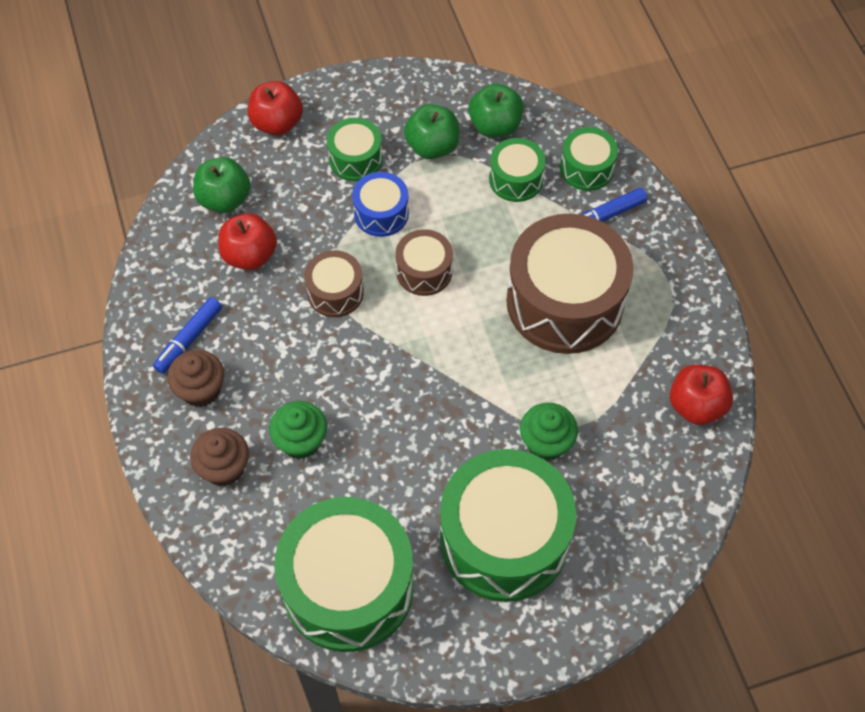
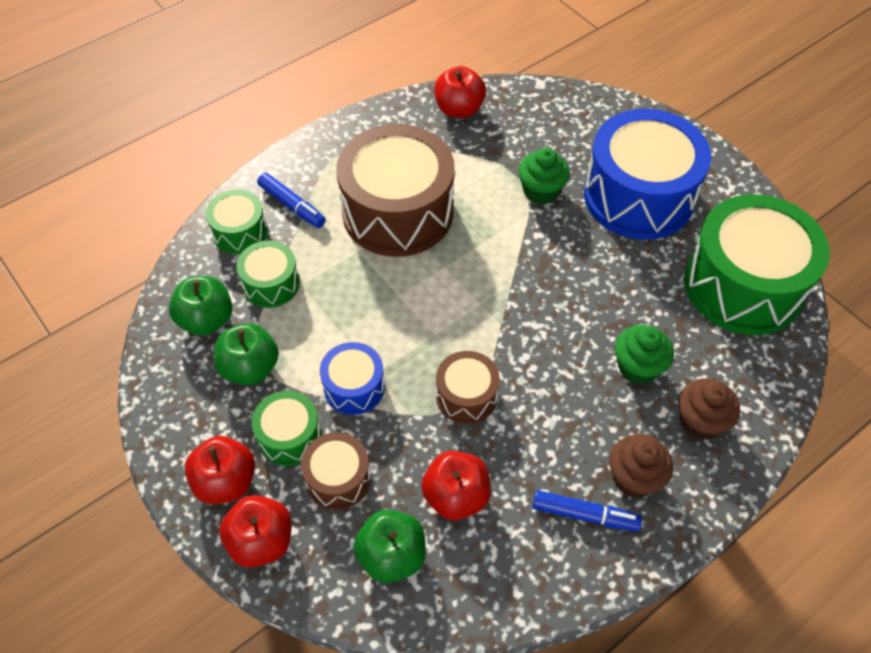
camera: 110 degrees left, 5 degrees down
brown drum [395,229,453,296] -> brown drum moved to [301,432,371,510]
green drum [440,449,576,602] -> blue drum [584,109,711,240]
none -> red apple [185,436,255,504]

